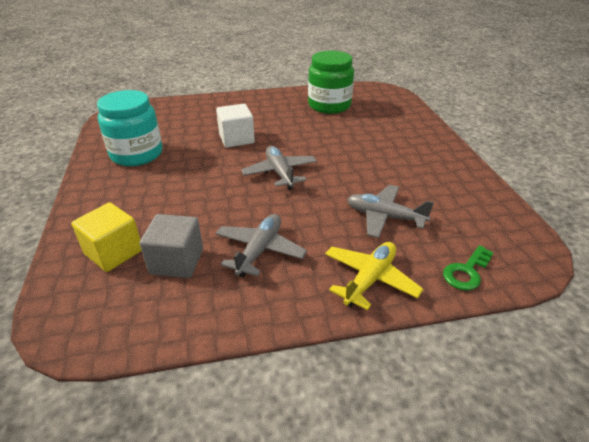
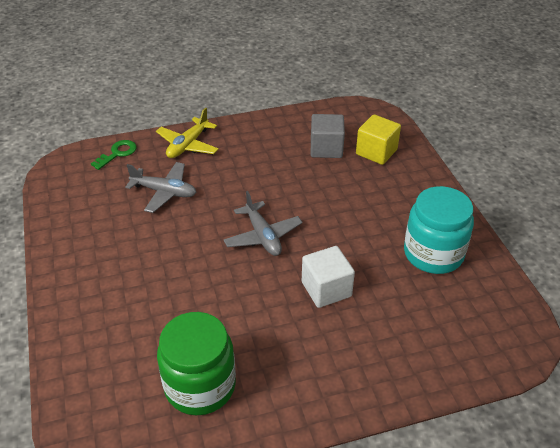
camera: 175 degrees right, 5 degrees up
grey plane [215,214,307,277] -> none

